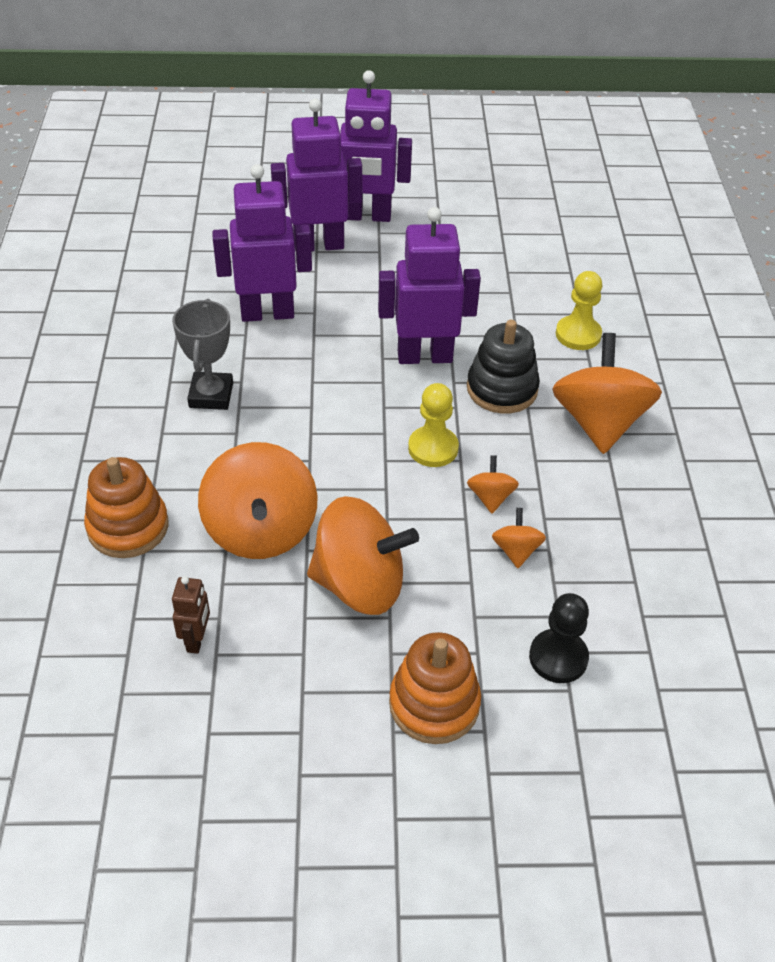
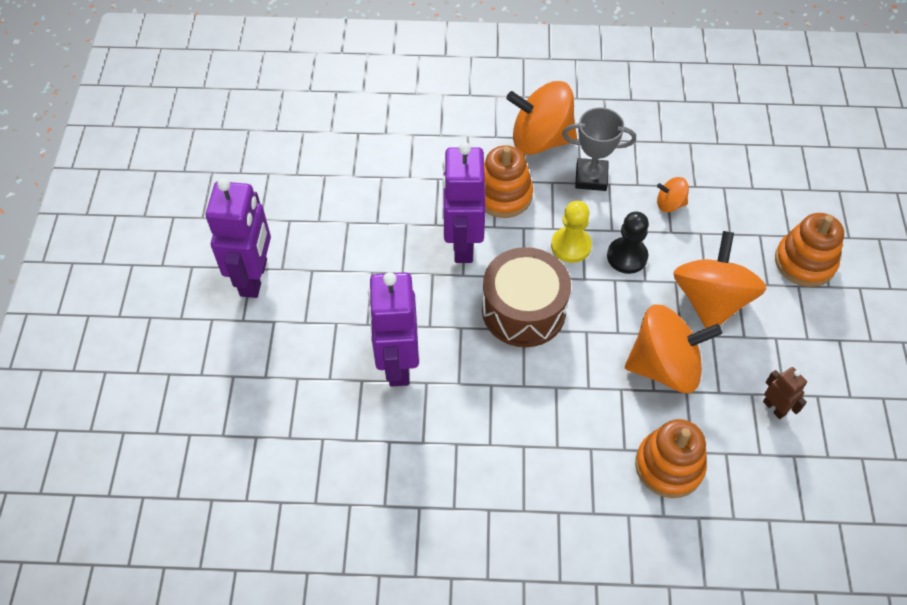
camera: 85 degrees left, 10 degrees up
grey trophy [172,299,233,410] -> grey trophy moved to [562,107,636,191]
brown robot [172,576,210,654] -> brown robot turned 45 degrees clockwise [763,367,807,419]
purple robot [271,98,362,251] -> none
black stacking toy [467,320,540,414] -> orange stacking toy [484,145,533,218]
orange spinning top [467,455,519,513] -> none
black pawn [529,593,589,683] -> black pawn moved to [607,212,649,274]
yellow pawn [556,271,602,350] -> none
none -> brown drum [482,247,571,347]

